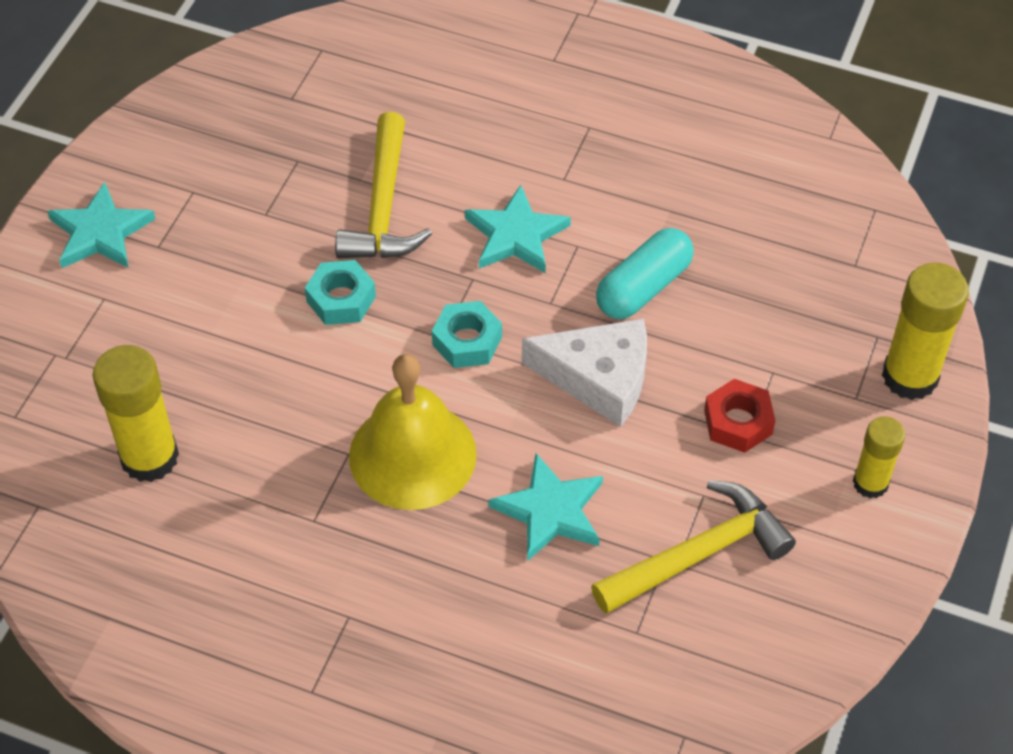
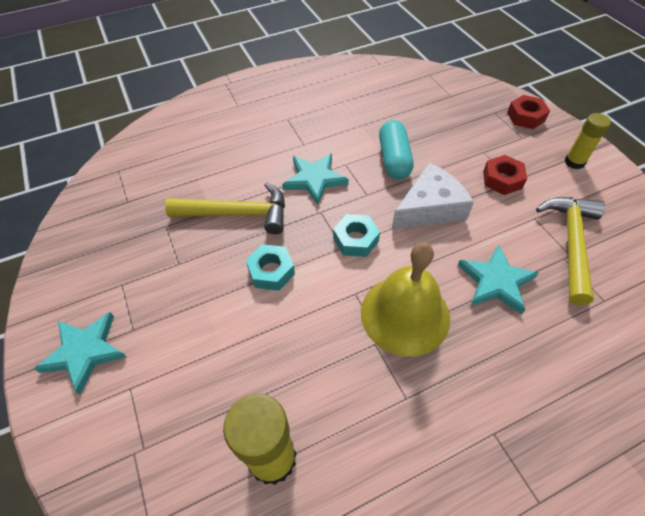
camera: 45 degrees left, 0 degrees up
yellow hammer [335,112,432,258] -> yellow hammer turned 45 degrees counterclockwise [165,182,285,234]
yellow glue stick [882,263,969,400] -> red nut [507,95,550,129]

